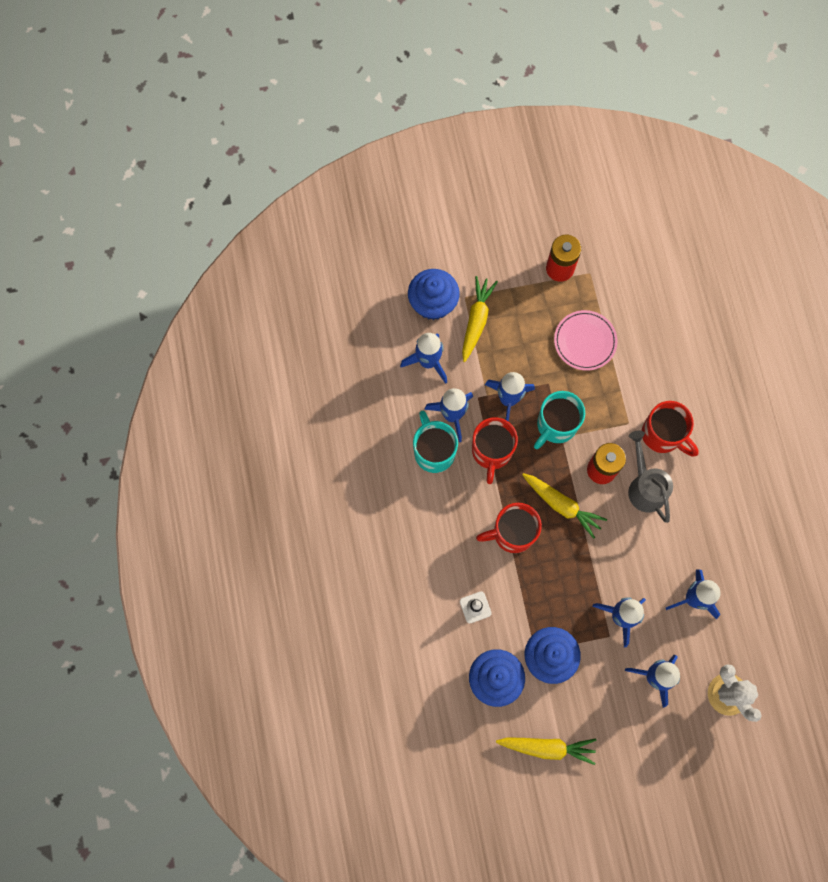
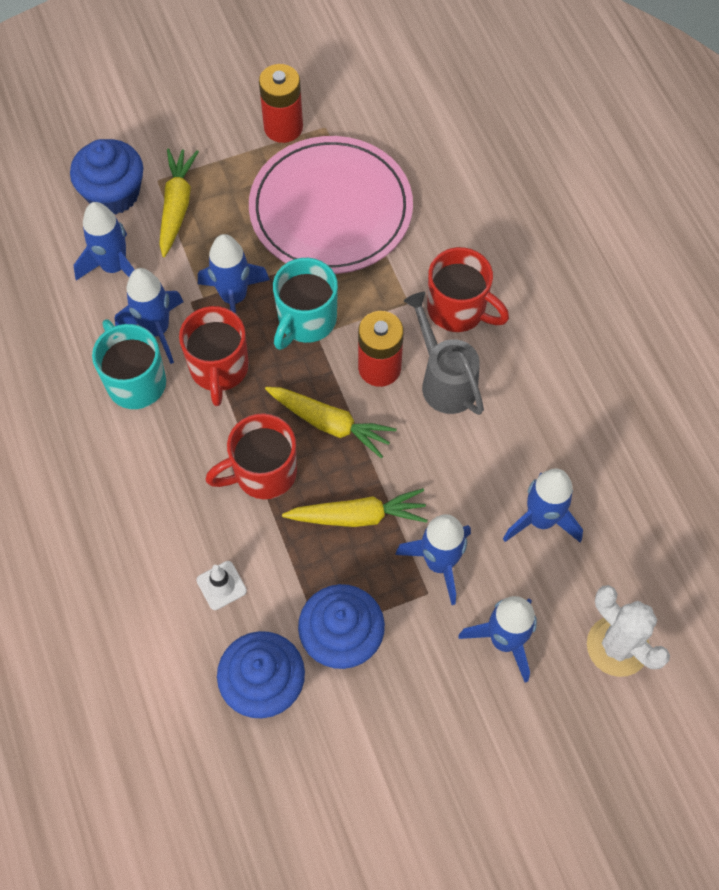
camera: 10 degrees left, 10 degrees down
yellow carrot [496,737,596,765] -> yellow carrot moved to [282,488,428,527]
pink plate [554,310,618,371] -> pink plate [249,136,413,274], size x1.85

